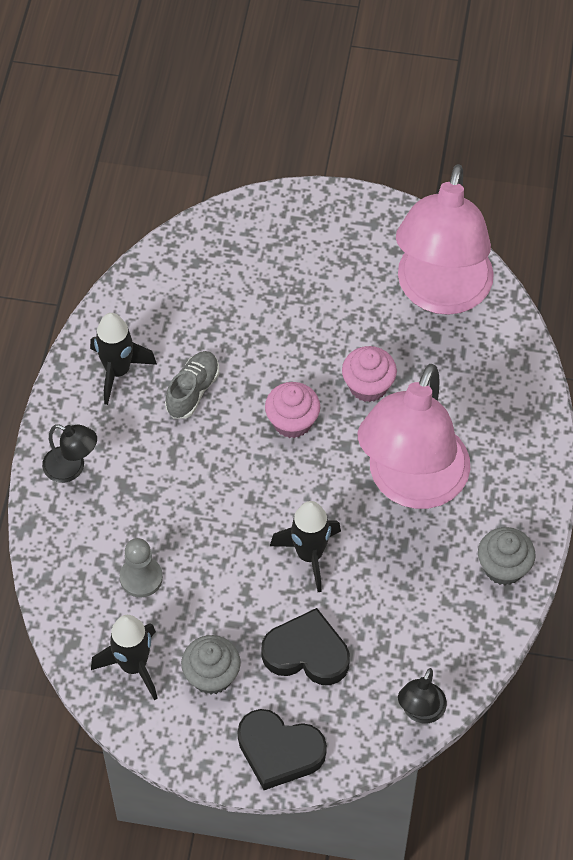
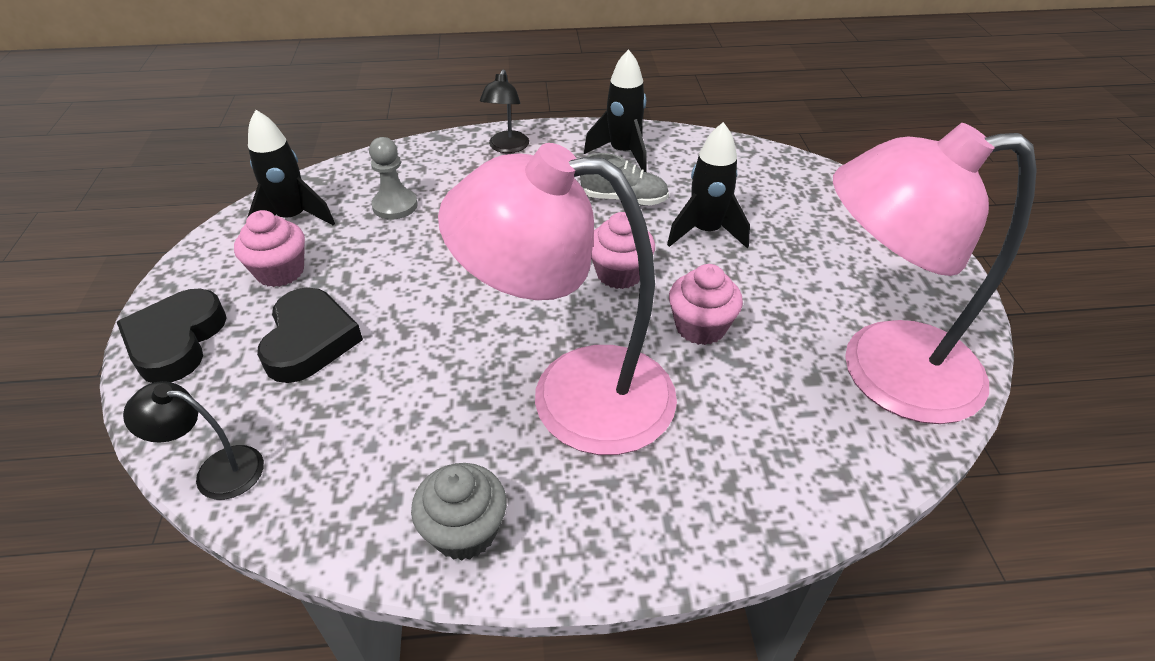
camera: 75 degrees right, 15 degrees down
grey cupcake [181,635,241,694] -> pink cupcake [234,210,305,287]
black rocket [270,501,341,592] -> black rocket moved to [667,122,750,248]

